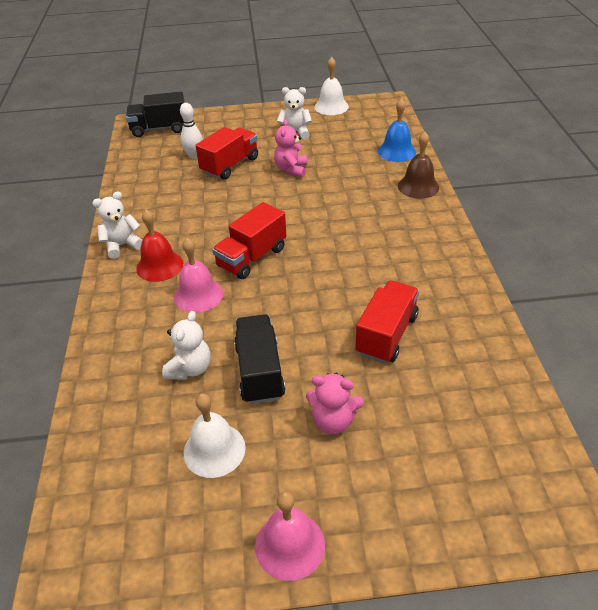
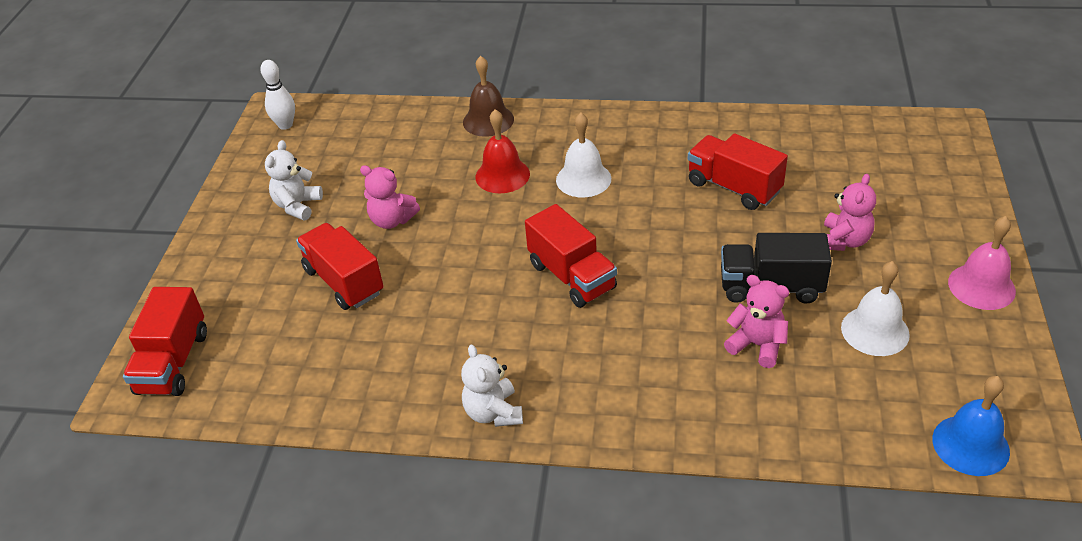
camera: 75 degrees left, 0 degrees up
black truck [126,92,185,137] -> red truck [123,287,207,396]
red bell [136,210,183,282] -> red bell moved to [475,109,530,193]
white teddy bear [162,311,210,380] -> pink teddy bear [724,275,789,368]
pink bell [174,238,223,313] -> none
white bowling pin [180,103,203,159] -> white bowling pin moved to [260,60,295,130]
white bell [314,57,349,115] -> white bell moved to [556,113,611,197]
blue bell [378,98,416,162] -> blue bell moved to [932,376,1010,476]

